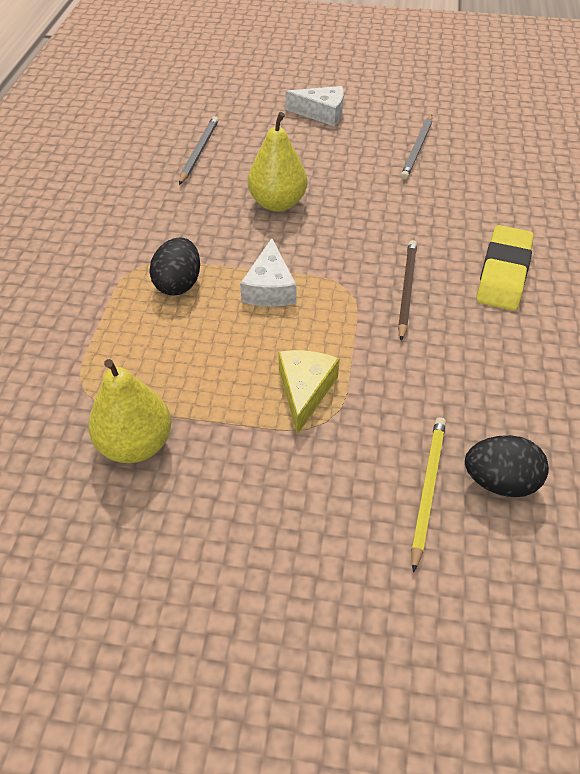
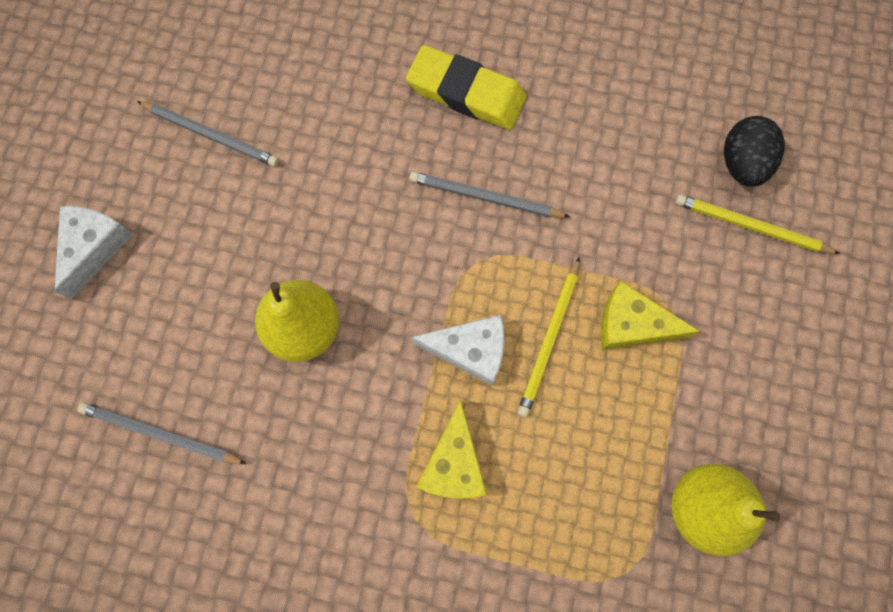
camera: 85 degrees left, 25 degrees up
black egg [149,238,200,296] -> yellow cheese [416,400,487,499]
brown pencil [398,240,417,341] -> grey pencil [409,172,570,218]
none -> yellow pencil [517,257,580,417]

